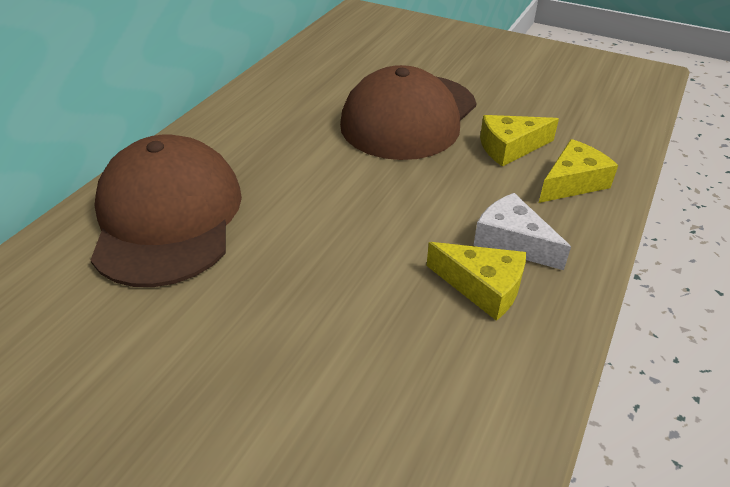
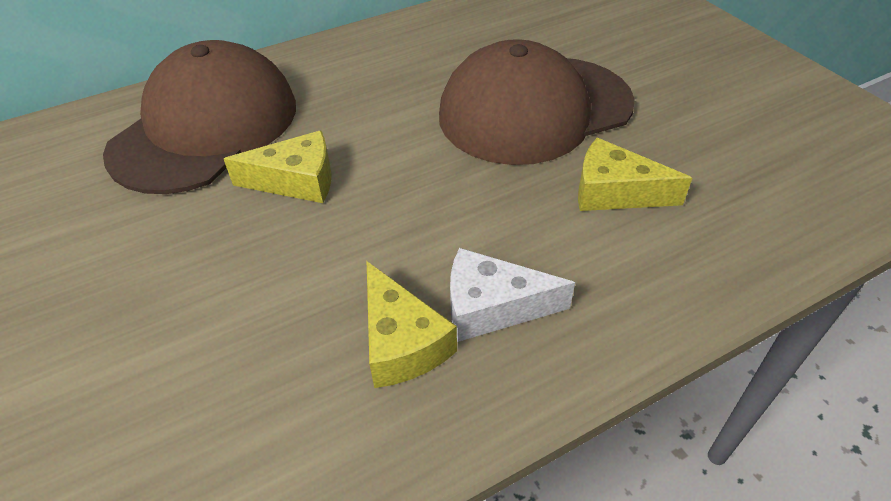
camera: 35 degrees right, 5 degrees up
white cheese [473,193,571,270] -> white cheese turned 75 degrees counterclockwise [450,248,575,342]
yellow cheese [539,139,618,203] -> yellow cheese moved to [224,130,332,203]

